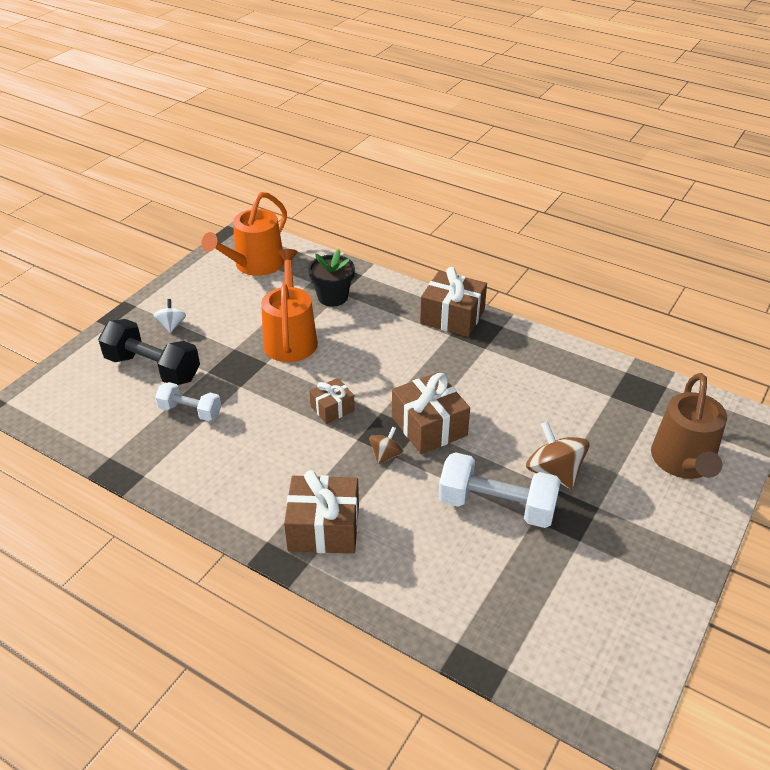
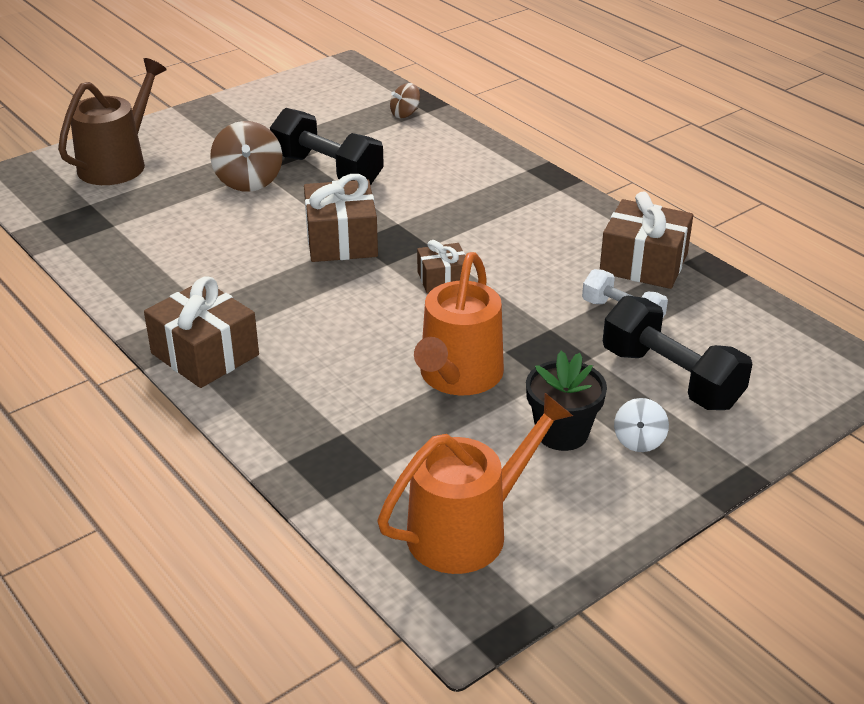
camera: 160 degrees left, 5 degrees down
brown gift [284,470,359,554] -> brown gift moved to [600,192,693,289]
black flower pot [308,249,355,307] -> black flower pot moved to [526,351,607,451]
brown spinning top [369,426,404,464] -> brown spinning top moved to [390,83,420,118]
white dumbbell [438,452,561,528] -> black dumbbell [270,108,384,185]

